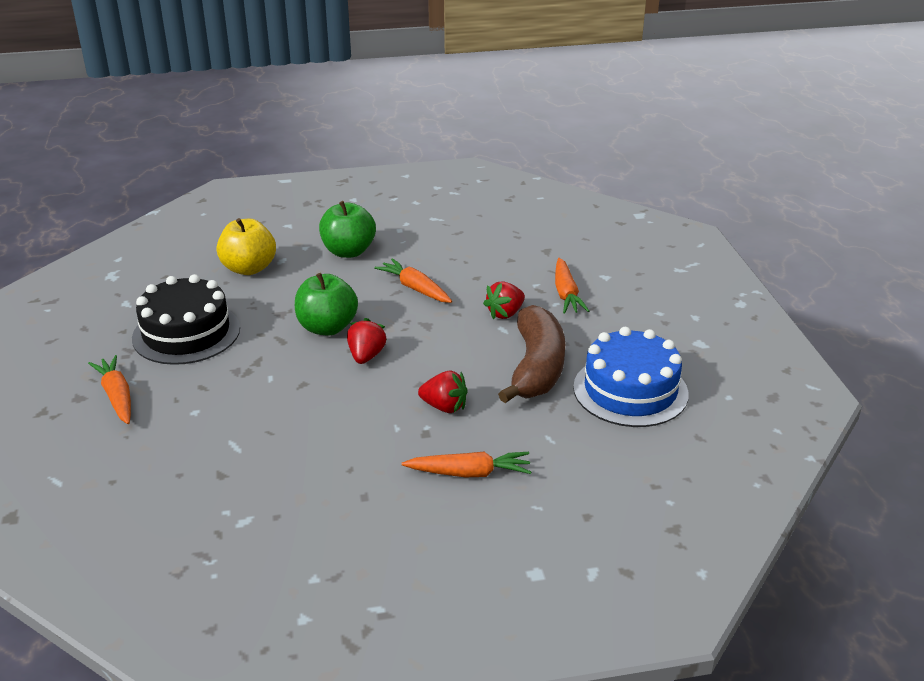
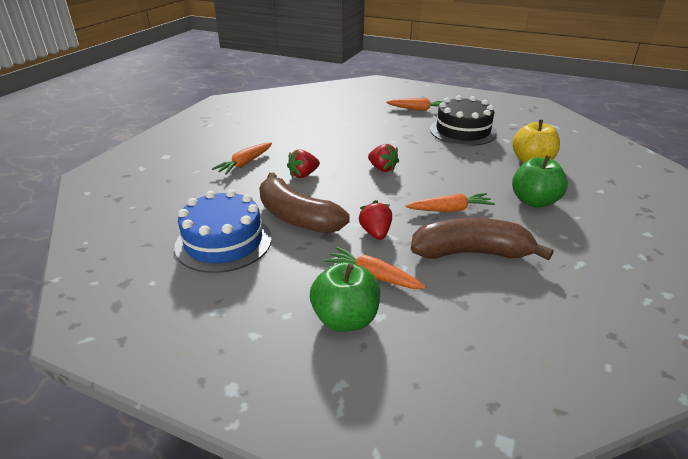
camera: 125 degrees right, 0 degrees up
green apple [295,273,358,336] -> green apple moved to [310,262,380,332]
none -> brown banana [411,218,553,260]

